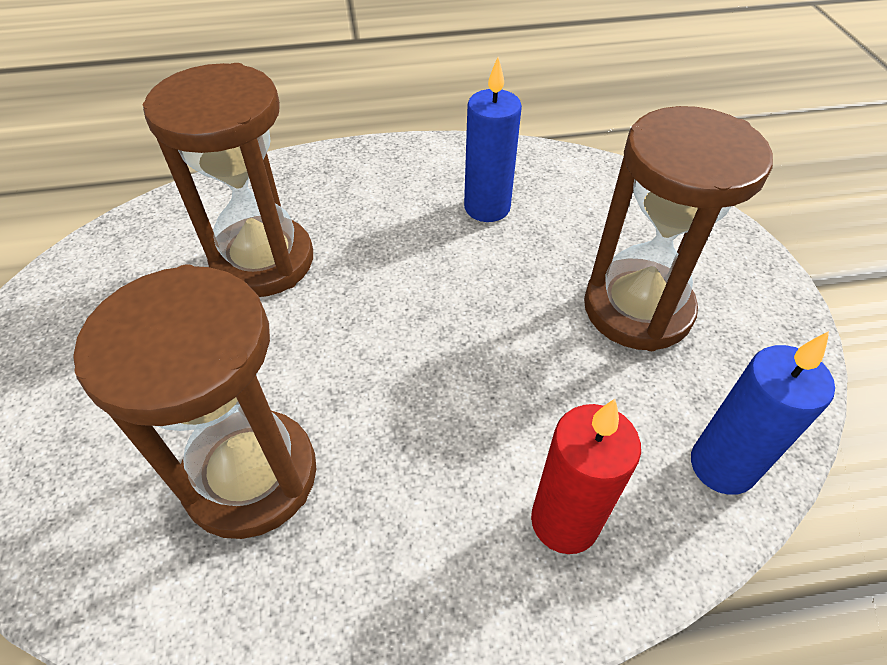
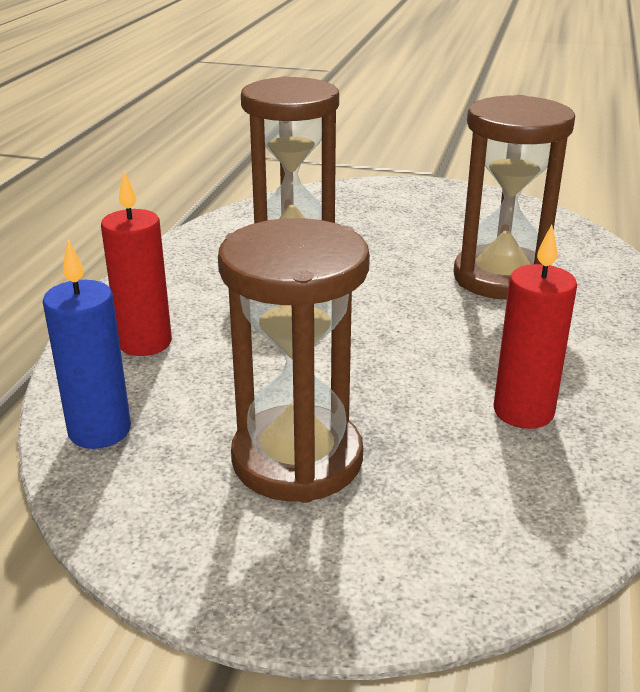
camera: 115 degrees right, 20 degrees down
blue candle [464,57,522,222] -> red candle [494,225,577,429]

